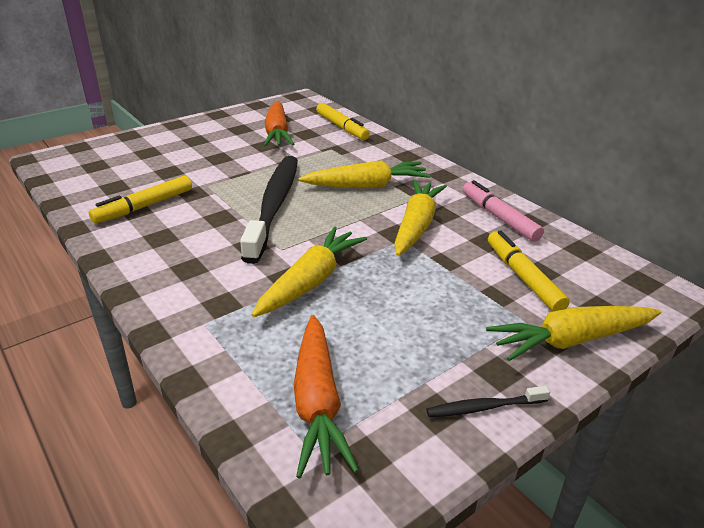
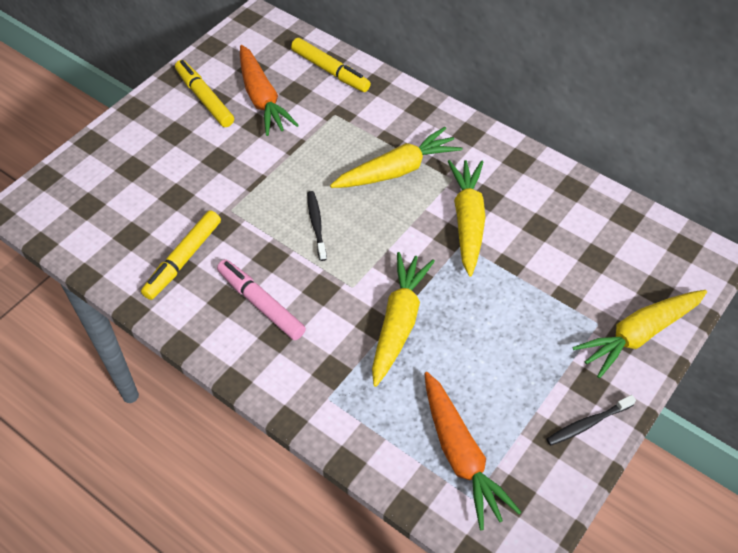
camera: 15 degrees left, 20 degrees up
black toothbrush [240,156,298,264] -> black toothbrush [307,191,327,261], size x0.42
pink marker [463,180,544,242] -> pink marker moved to [217,259,306,340]
yellow marker [488,230,570,311] -> yellow marker moved to [175,60,234,127]

